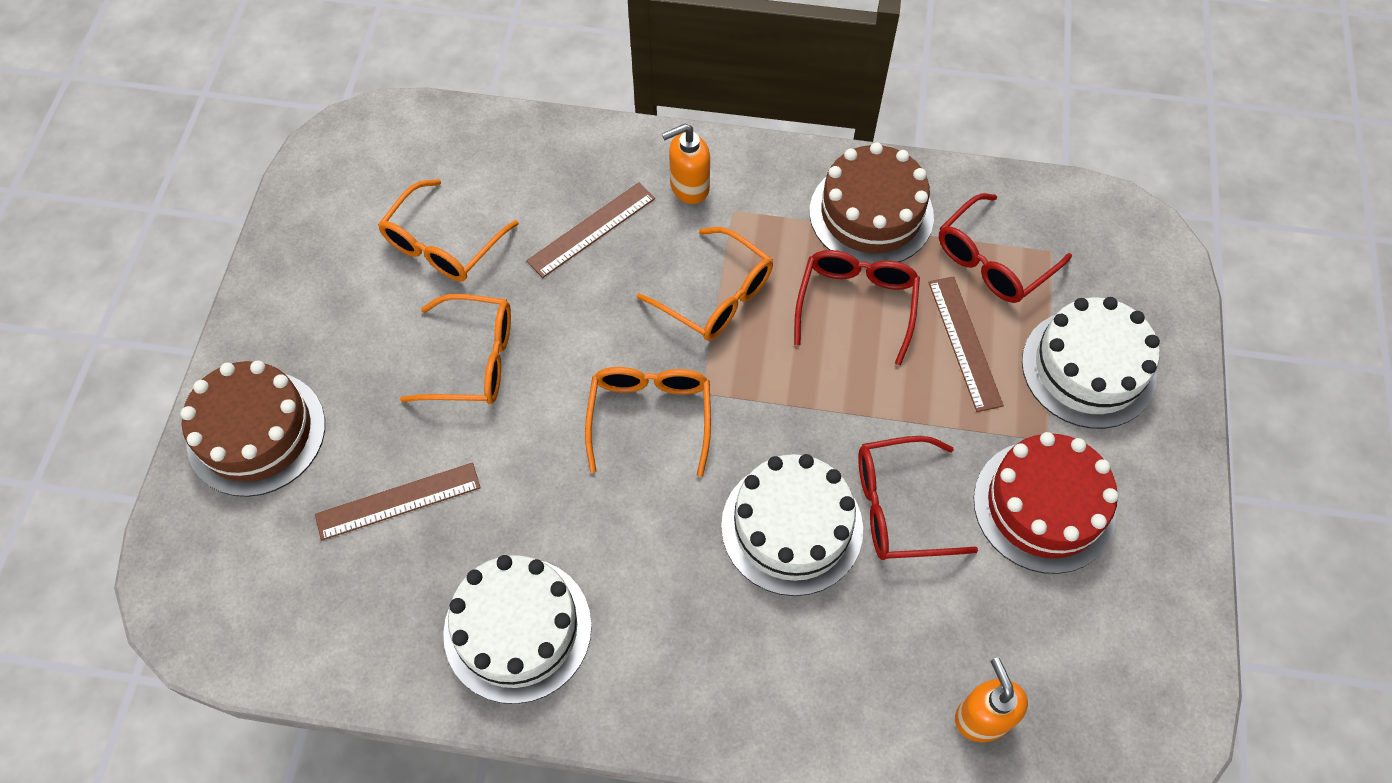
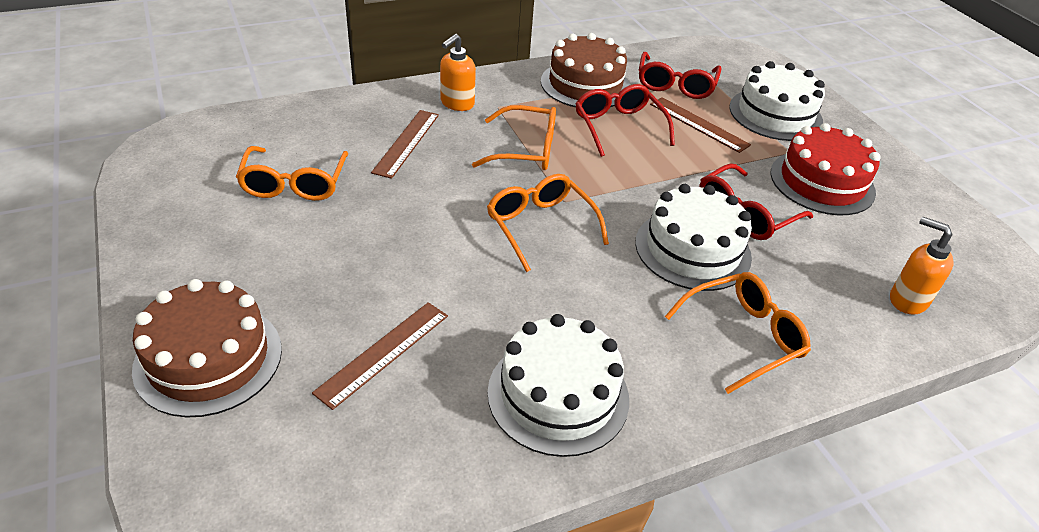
camera: 35 degrees left, 20 degrees down
orange glasses [400,294,511,404] -> orange glasses moved to [665,272,811,394]

